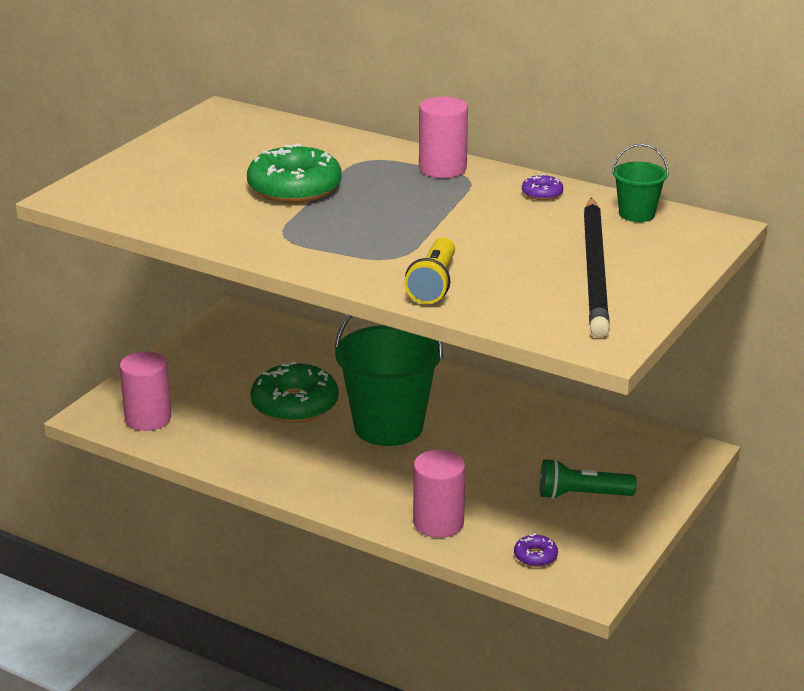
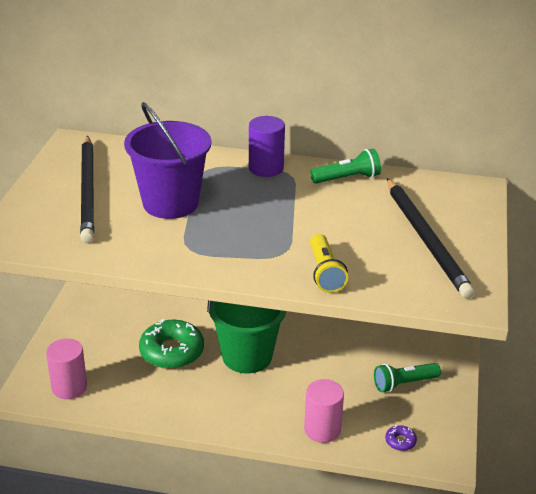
camera: 20 degrees left, 5 degrees up
green donut [247,143,342,203] -> purple bucket [124,102,212,219]
pink cylinder [419,97,468,178] -> purple cylinder [249,116,285,177]
purple donut [522,174,563,200] -> green flashlight [310,148,381,184]
green bucket [612,144,669,222] -> none
none -> black pencil [80,136,94,243]

